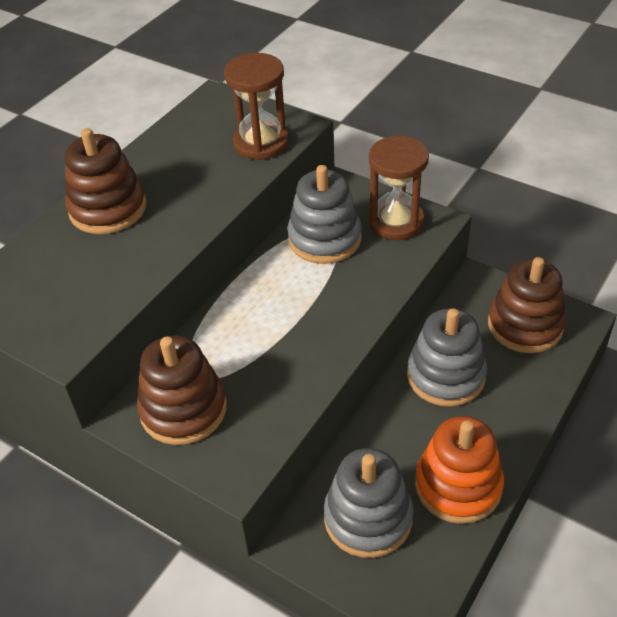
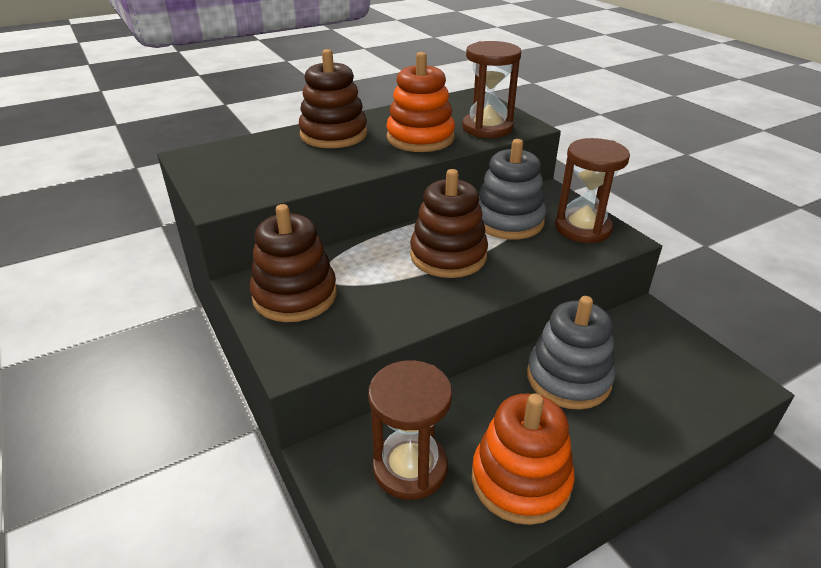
camera: 25 degrees right, 10 degrees down
grey stacking toy [324,448,413,558] -> brown hourglass [368,360,452,500]
brown stacking toy [488,257,566,353] -> brown stacking toy moved to [410,169,488,278]
none -> orange stacking toy [386,52,455,152]

